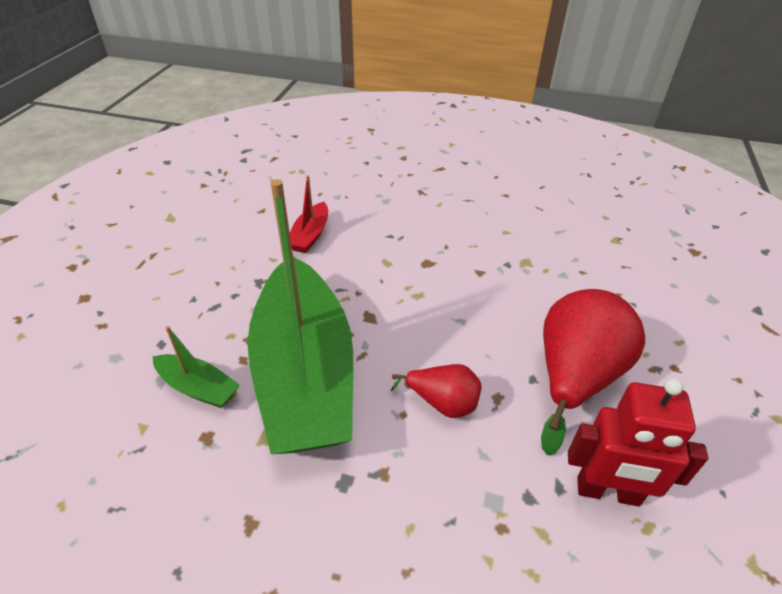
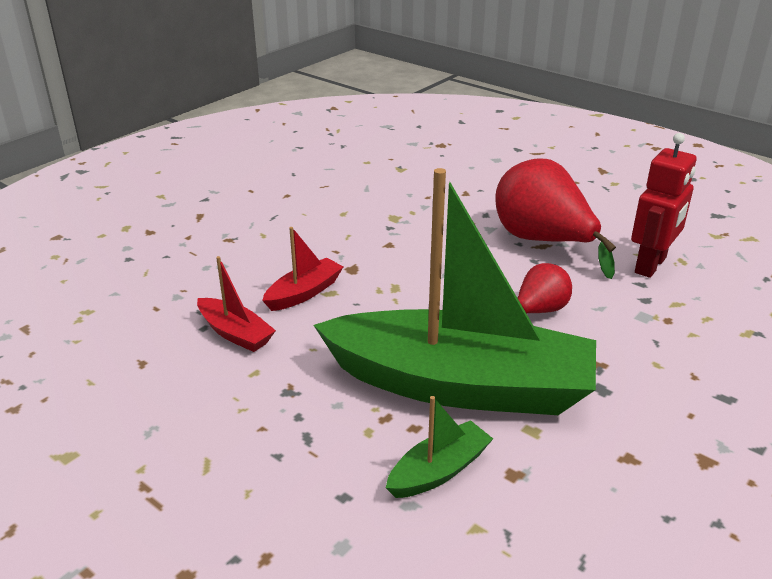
camera: 65 degrees left, 10 degrees down
none -> red boat [262,227,343,311]

